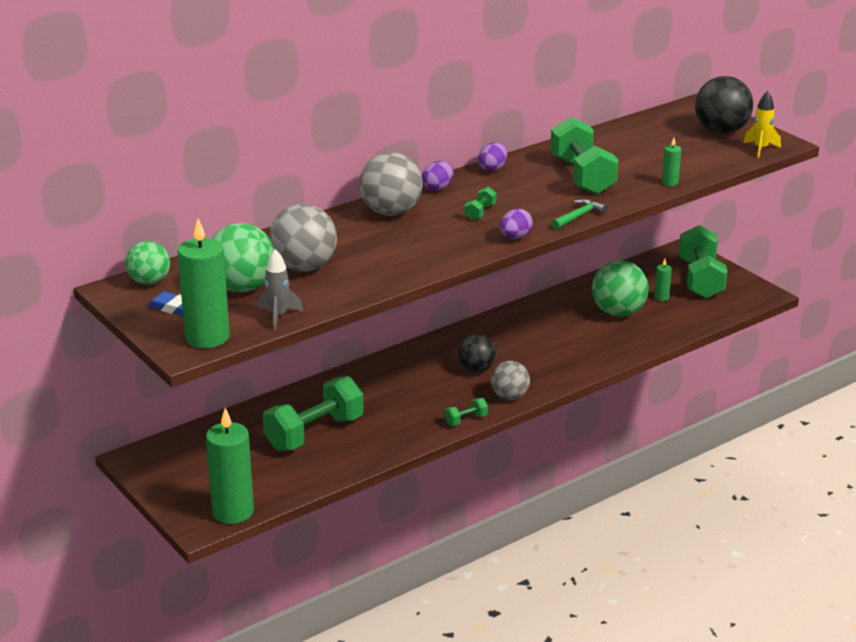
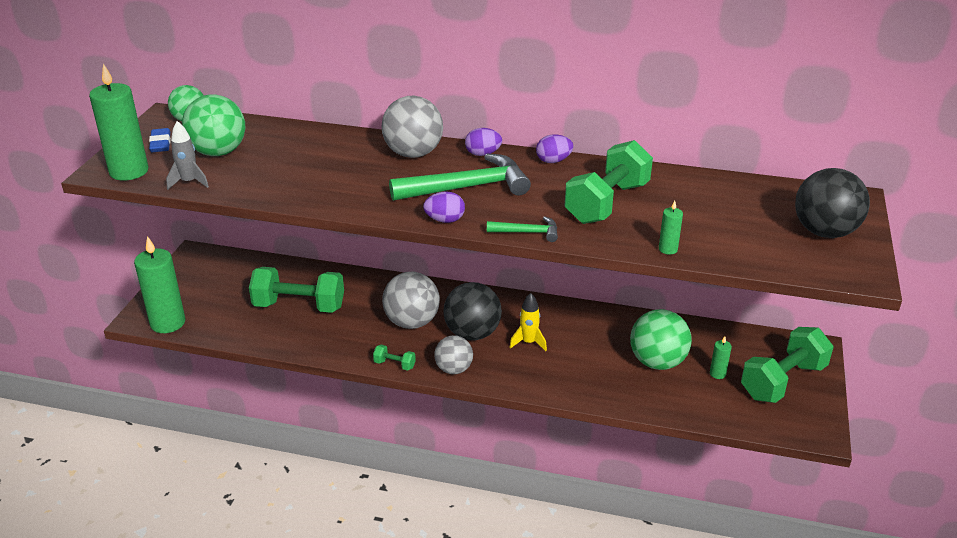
camera: 50 degrees right, 5 degrees up
grey ball [269,204,337,272] -> grey ball moved to [382,272,440,329]
black ball [458,334,496,372] -> black ball [443,282,502,340], size x1.56
green dumbbell [464,187,497,221] -> green hammer [389,153,531,201]
yellow rocket [744,91,781,158] -> yellow rocket moved to [509,293,547,351]

